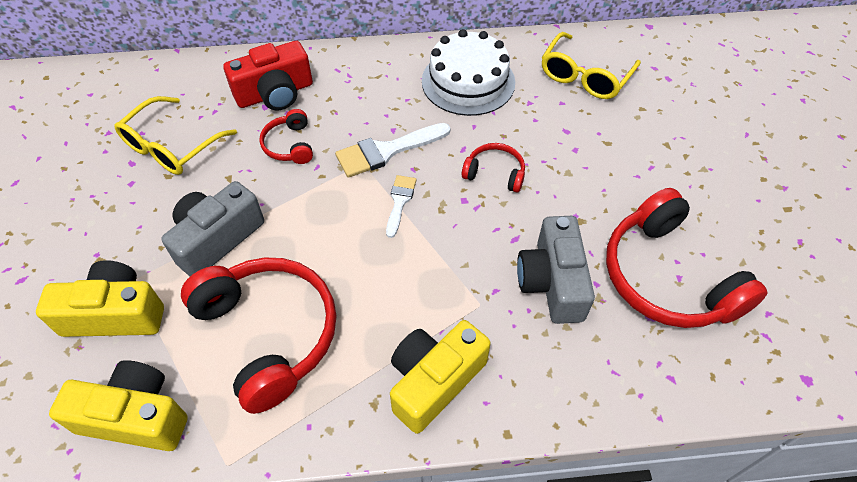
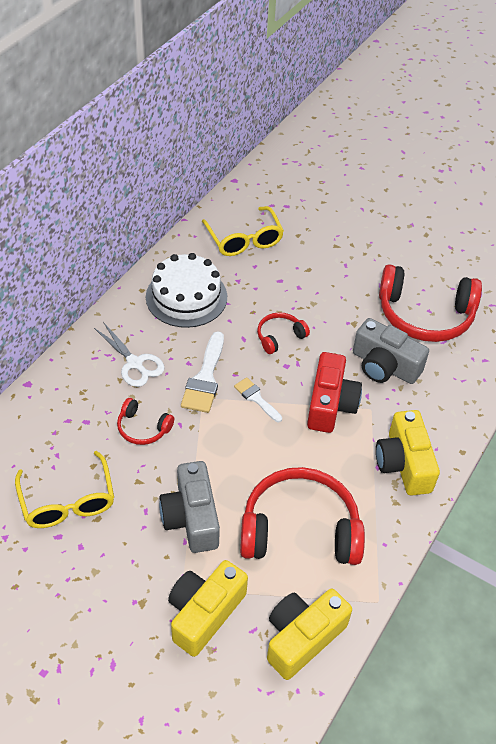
camera: 55 degrees left, 5 degrees down
red camera [223,41,313,110] -> red camera moved to [307,352,362,433]
none -> white scissors [94,322,165,387]

